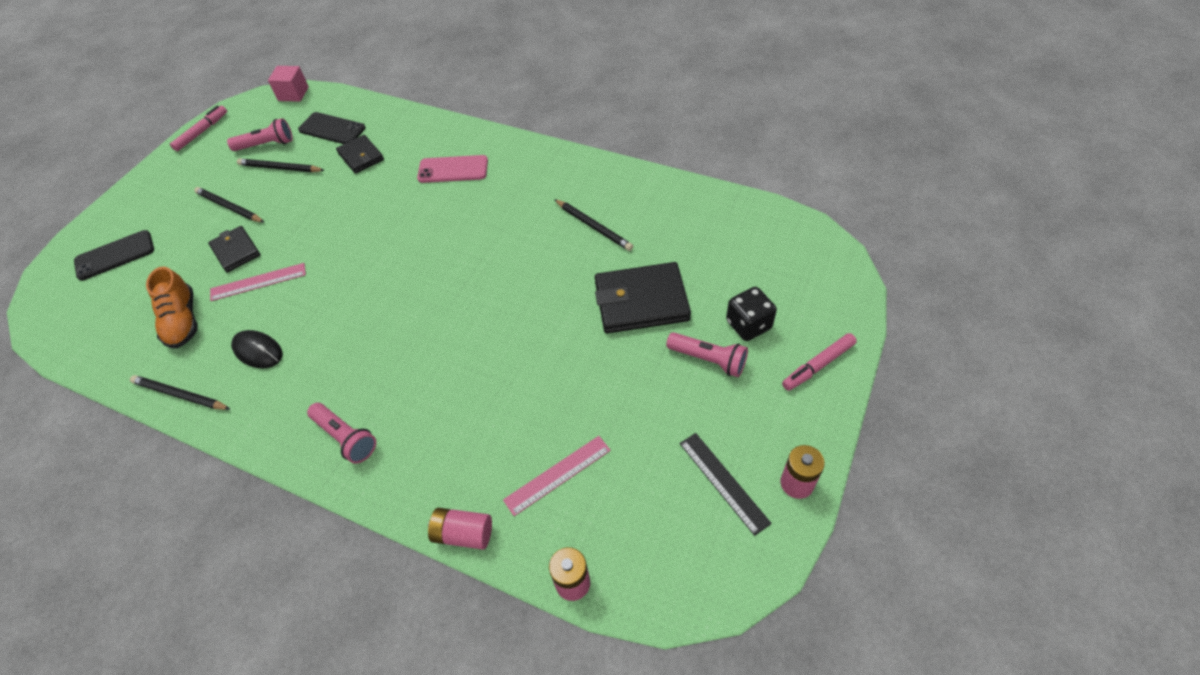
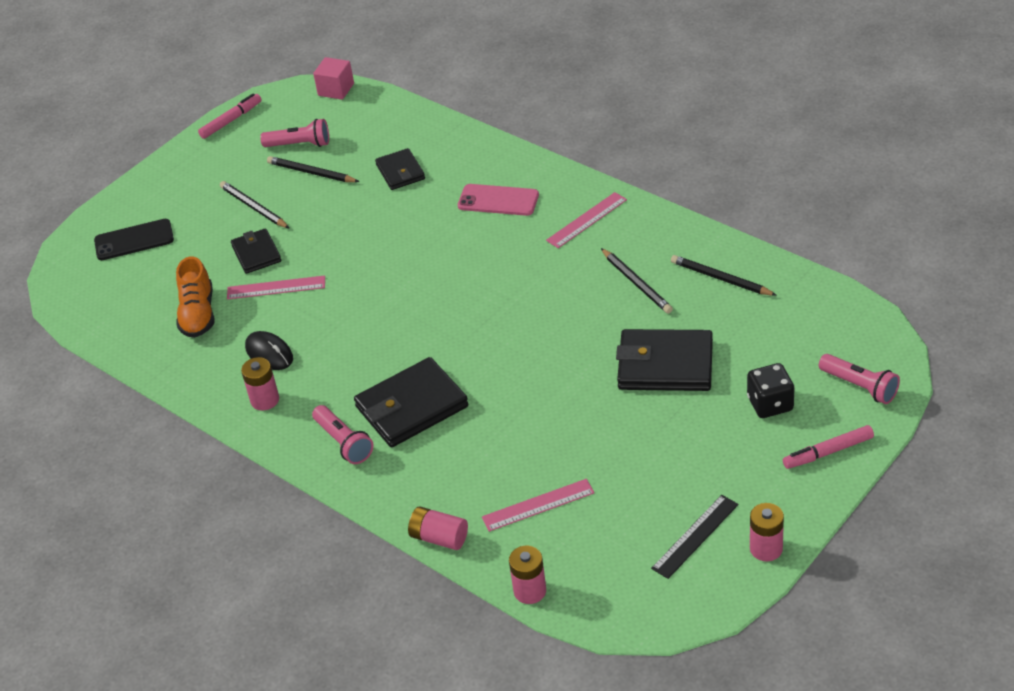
camera: 15 degrees right, 10 degrees down
black pencil [130,375,230,410] -> black pencil moved to [671,255,777,296]
black phone [298,112,365,144] -> none
pink flashlight [666,332,748,377] -> pink flashlight moved to [819,354,900,404]
black ruler [680,433,772,536] -> black ruler turned 60 degrees clockwise [651,495,738,579]
none -> pink battery [241,357,279,410]
none -> black wallet [354,357,468,447]
none -> pink ruler [546,192,627,248]

